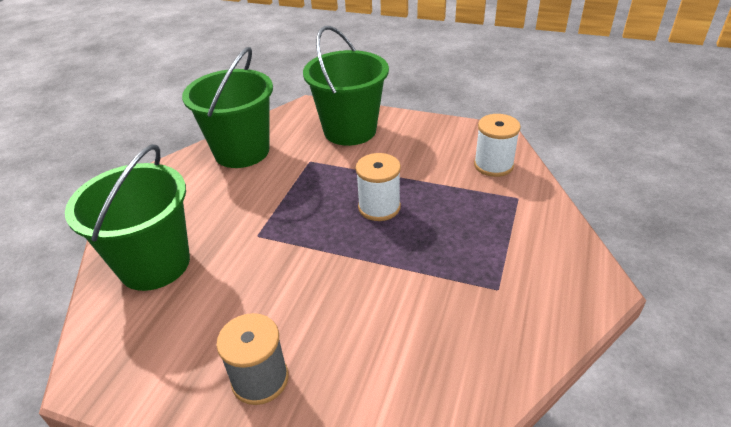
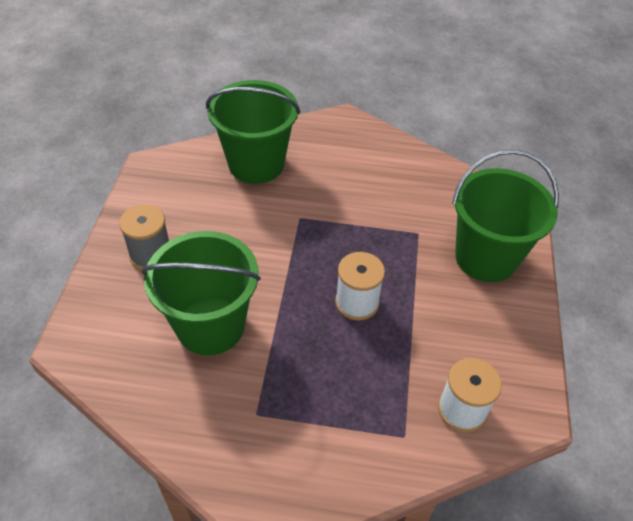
camera: 75 degrees right, 10 degrees up
green bucket [182,47,273,168] -> green bucket moved to [141,231,261,355]

